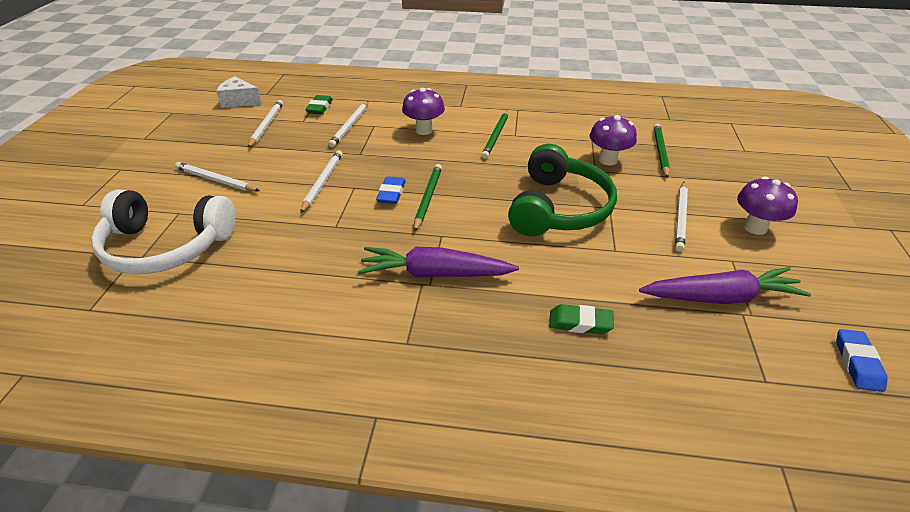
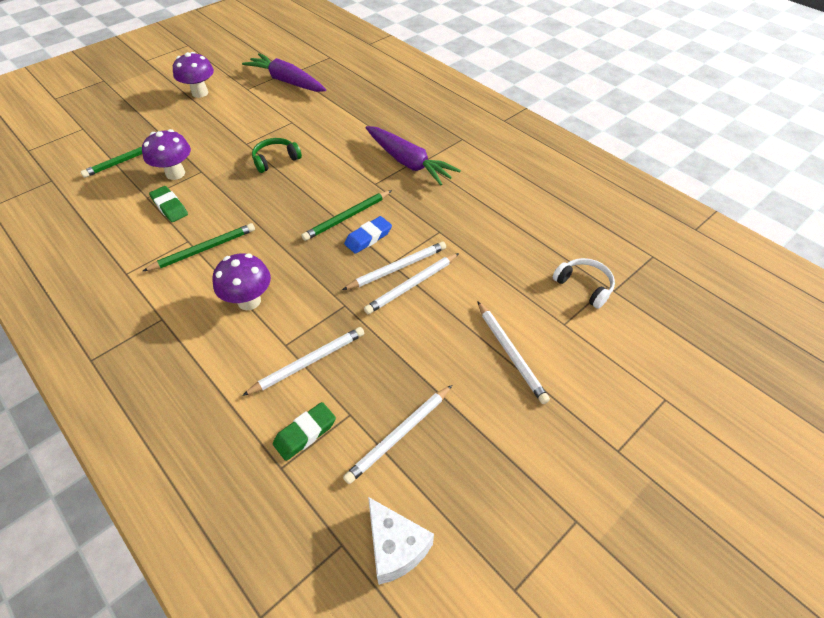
camera: 140 degrees left, 10 degrees up
white headphones [91,189,236,274] -> white headphones [553,258,615,309], size x0.47
green headphones [508,144,617,236] -> green headphones [252,138,302,173], size x0.47
green eraser [549,304,614,334] -> green eraser moved to [149,186,188,222]
white pencil [675,182,688,252] -> white pencil moved to [342,242,446,290]
blue eraser [836,329,888,392] -> none

